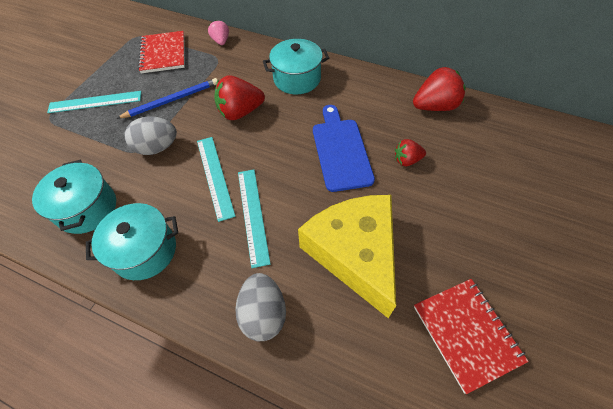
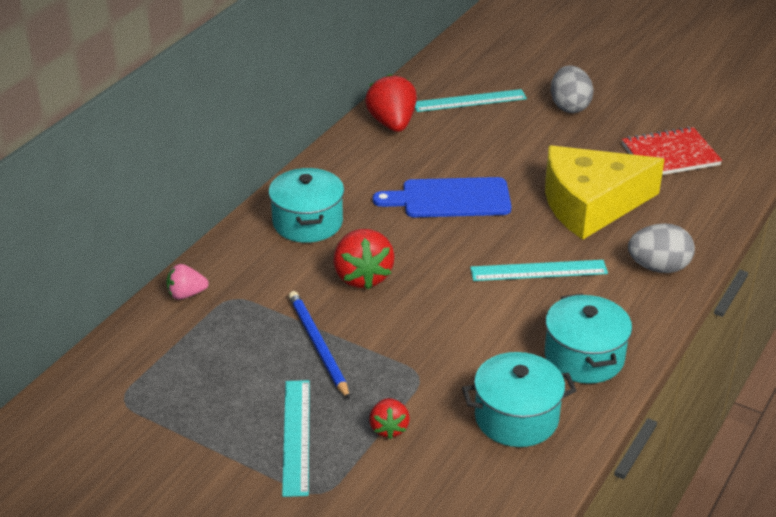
camera: 85 degrees left, 20 degrees down
grey egg [125,116,177,155] -> grey egg moved to [551,65,594,113]
red notebook [138,31,185,73] -> none
turquoise ruler [197,137,236,222] -> turquoise ruler moved to [415,89,527,112]
red strawberry [395,139,426,166] -> red strawberry moved to [369,398,410,439]

